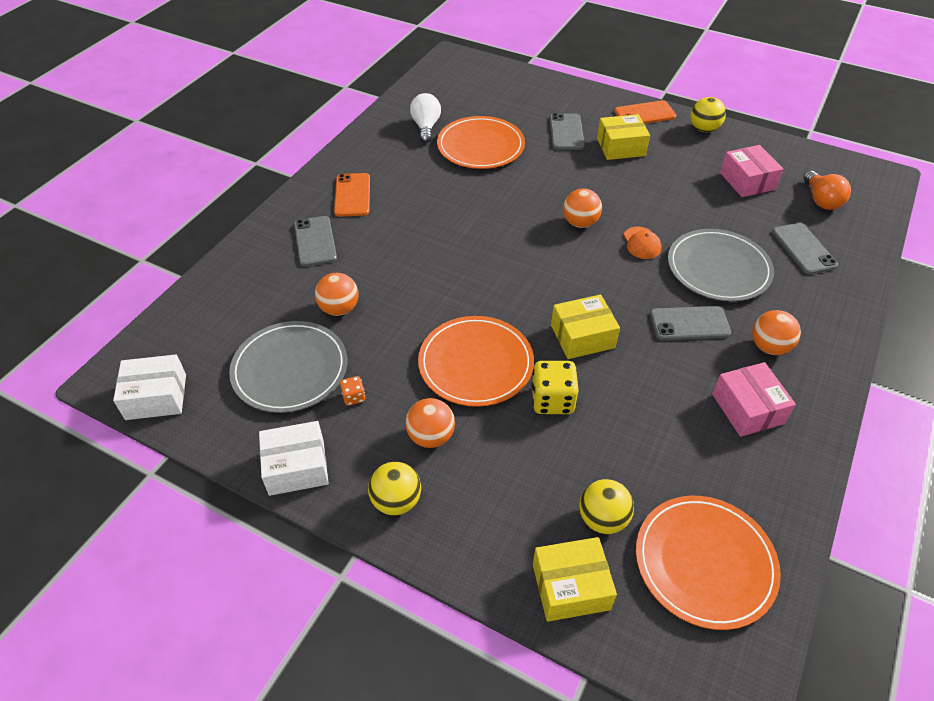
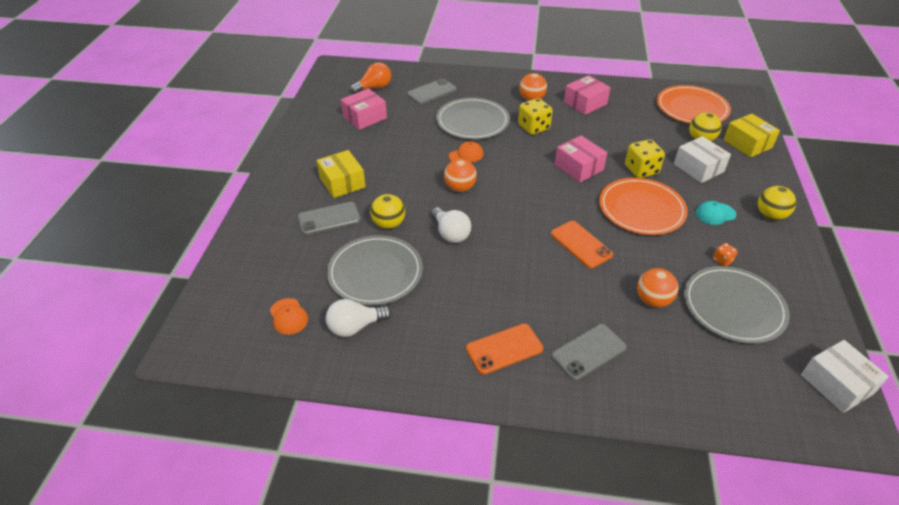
camera: 110 degrees left, 5 degrees down
white box [259,421,329,496] -> white box moved to [674,136,731,183]
orange ball [405,398,455,448] -> turquoise cap [696,201,736,225]
orange plate [437,116,525,169] -> grey plate [327,235,423,305]
yellow box [551,294,620,359] -> pink box [555,135,607,182]
orange phone [614,100,676,124] -> orange phone moved to [551,221,613,268]
grey phone [650,306,731,340] -> yellow dice [518,98,553,135]
yellow ball [690,97,726,132] -> yellow ball moved to [370,194,405,229]
none -> orange cap [270,298,308,335]
none -> white light bulb [431,207,471,243]

